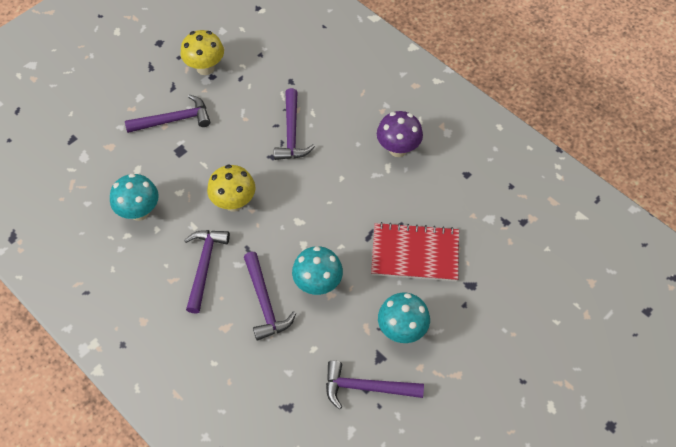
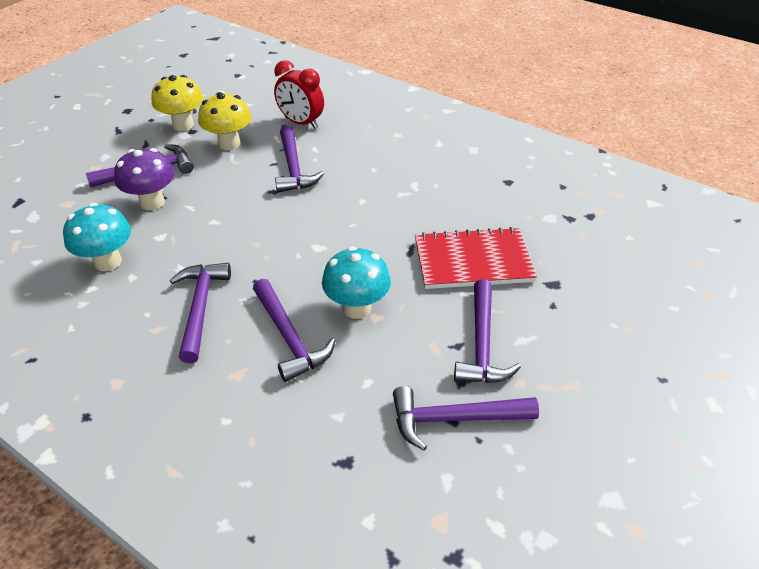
camera: 10 degrees left, 15 degrees down
yellow mushroom [207,164,255,212] -> yellow mushroom moved to [198,92,251,150]
purple mushroom [377,111,423,157] -> purple mushroom moved to [114,148,175,210]
turquoise mushroom [378,293,430,343] -> purple hammer [454,279,521,383]
none -> red clock [274,60,324,129]

